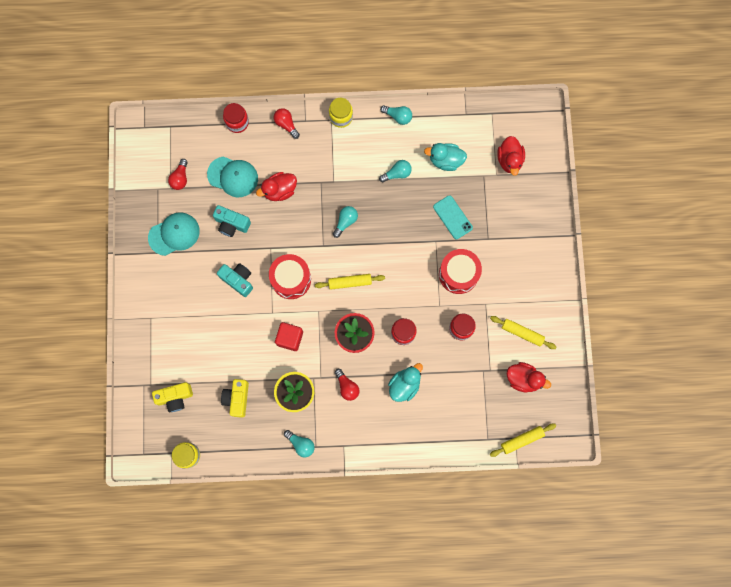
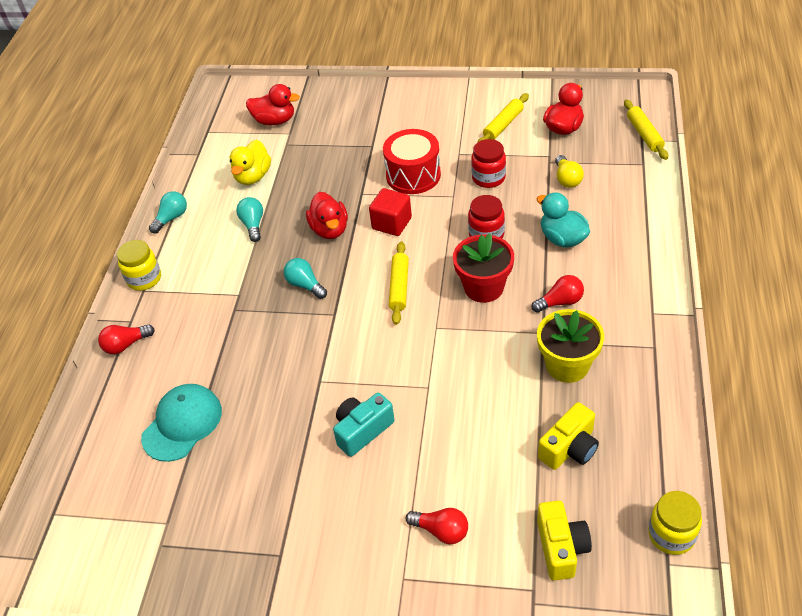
camera: 75 degrees left, 30 degrees down
turquoise cap [148,212,200,256] -> none
red light bulb [168,159,188,190] -> red light bulb moved to [406,508,468,544]
turquoise camera [213,205,251,237] -> none
yellow camera [221,379,249,418] -> yellow camera turned 60 degrees counterclockwise [538,402,599,470]
red jar [223,103,249,133] -> none
red duck [256,172,297,201] -> red duck moved to [306,192,348,239]
red drum [269,254,311,299] -> none
red cube [275,322,303,351] -> red cube moved to [369,188,412,236]
turquoise light bulb [284,430,315,457] -> none
turquoise duck [424,143,467,171] -> yellow duck [230,140,271,185]
turquoise phone [433,195,473,239] -> none
none -> yellow light bulb [555,155,584,188]

